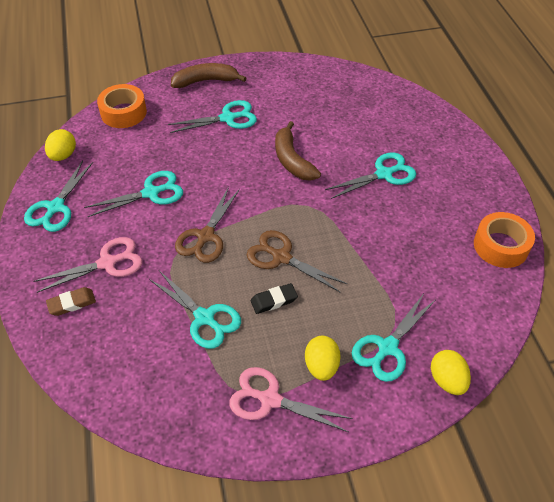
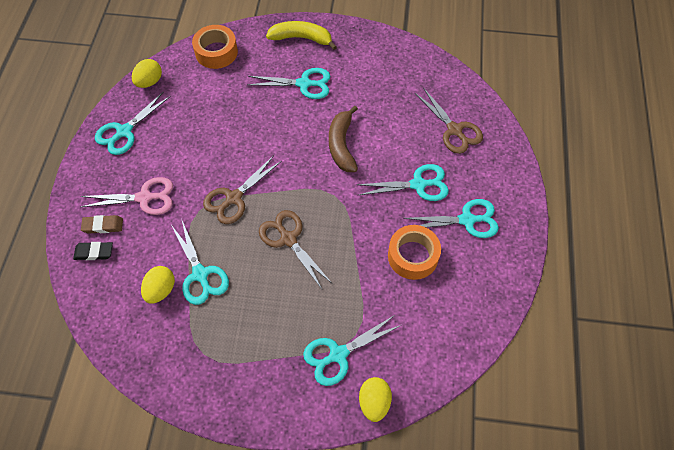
camera: 20 degrees right, 10 degrees up
turquoise scissors [84,171,183,217] -> turquoise scissors moved to [403,199,499,238]
brown banana [171,63,246,88] -> yellow banana [266,21,337,50]
pink scissors [229,367,353,432] -> none
black eraser [251,283,298,314] -> black eraser moved to [73,242,113,260]
yellow egg [305,336,341,381] -> yellow egg moved to [141,266,175,304]
orange tape [474,212,535,268] -> orange tape moved to [388,225,441,280]
none -> brown scissors [415,89,483,154]

